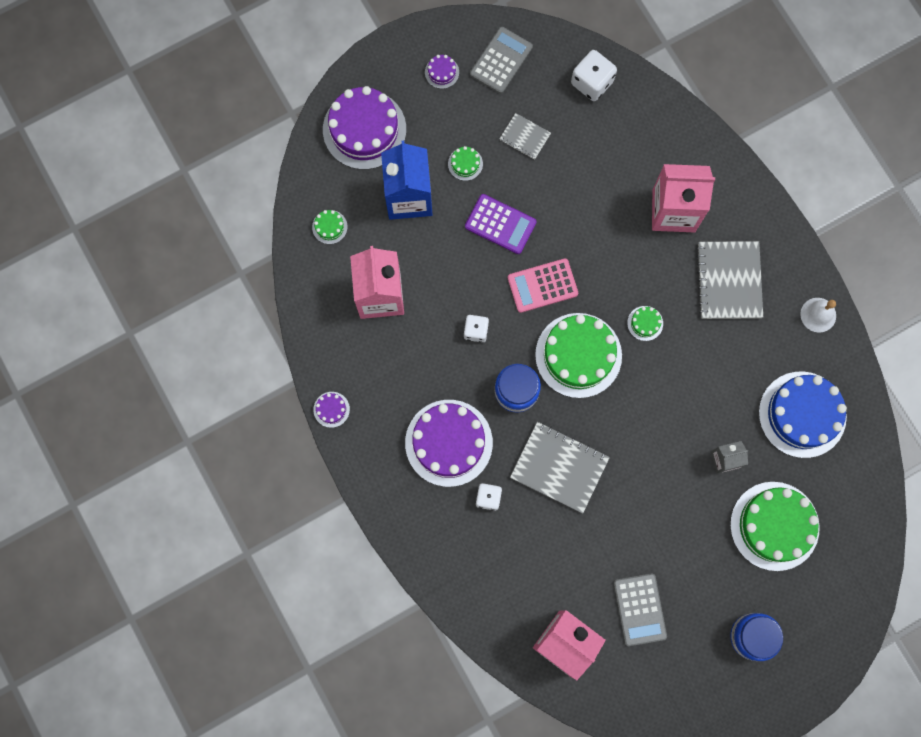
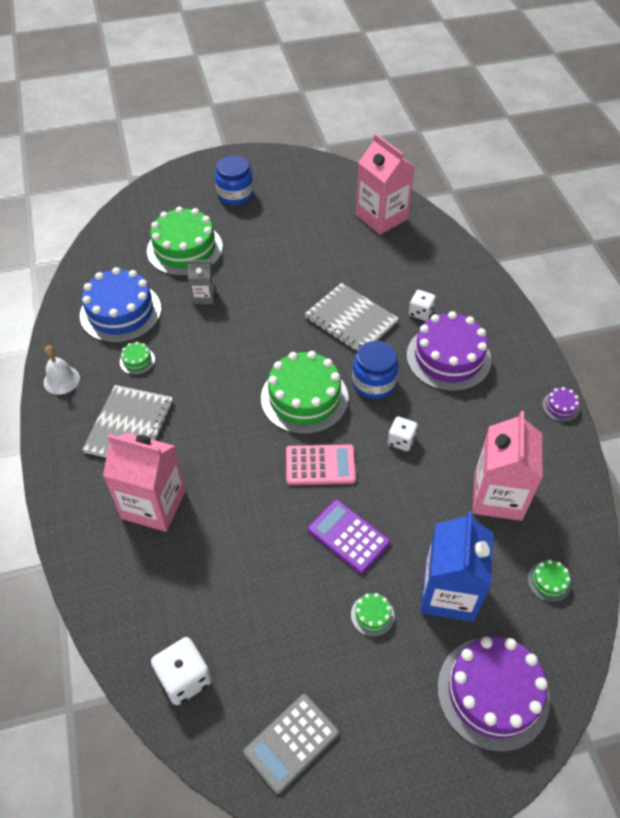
camera: 165 degrees left, 25 degrees down
purple cake [425,55,459,89] -> none
grey notebook [500,113,551,160] -> none
grey calculator [614,574,667,646] -> none
green cake [627,306,663,341] -> green cake moved to [120,342,155,375]

